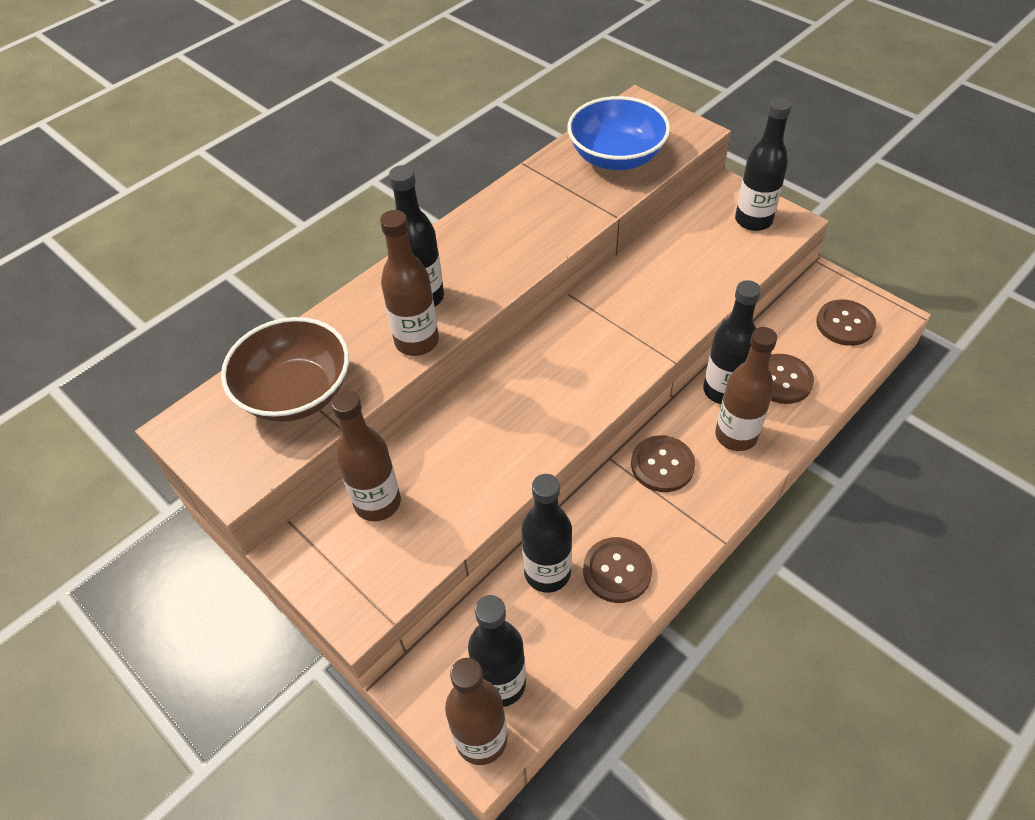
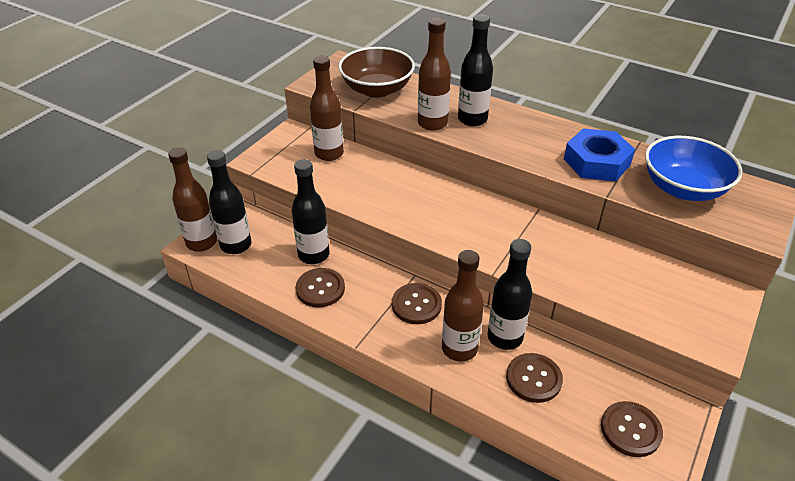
camera: 75 degrees right, 10 degrees down
black bottle [735,97,792,231] -> none
none -> blue nut [564,128,635,181]

